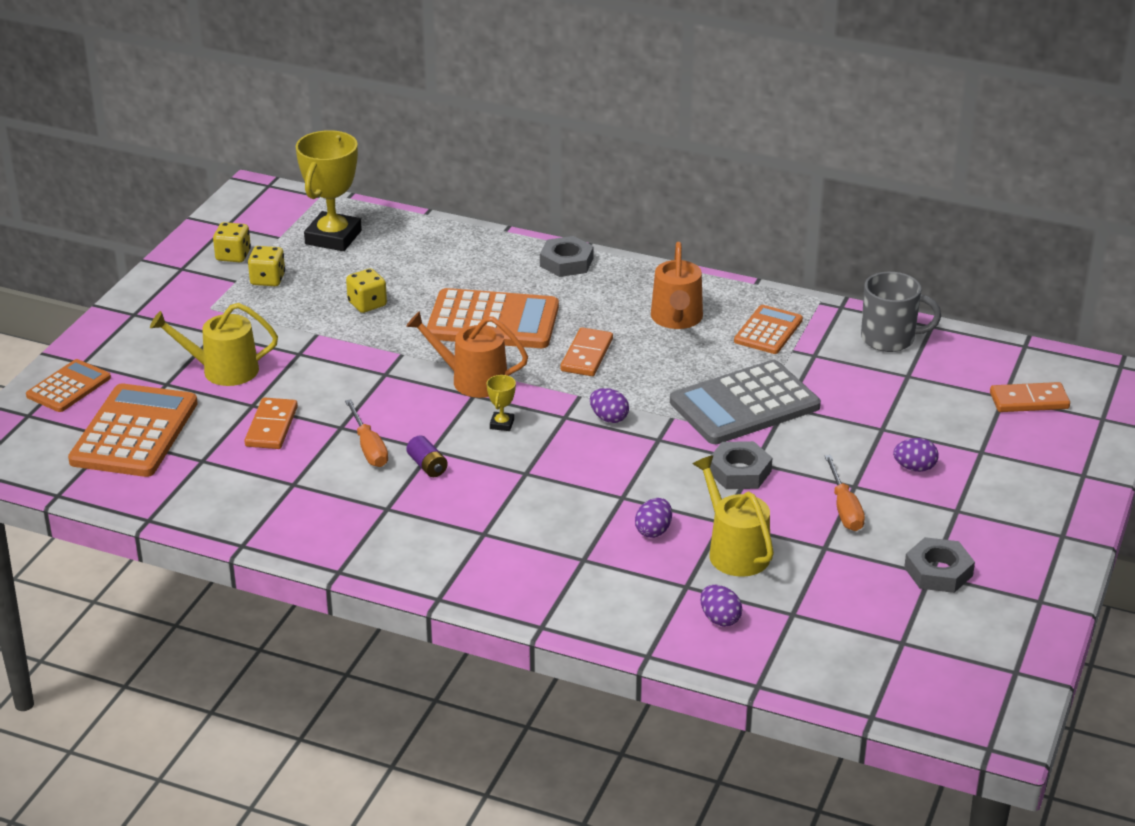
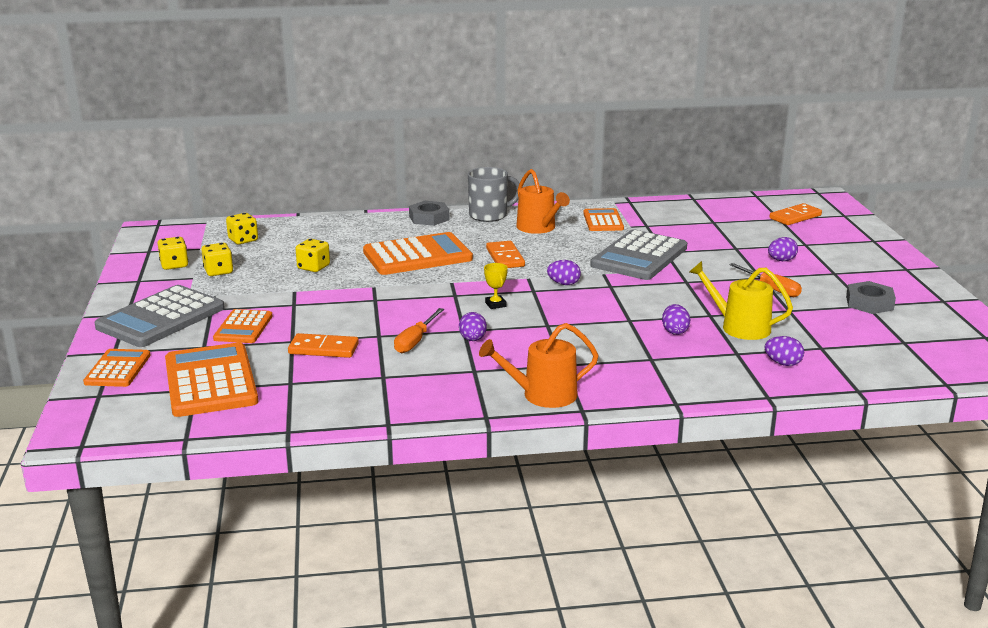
camera: 30 degrees left, 10 degrees down
yellow watering can [150,303,278,386] -> orange calculator [213,309,272,343]
orange domino [244,397,298,449] -> orange domino turned 60 degrees counterclockwise [288,333,359,358]
yellow trophy [296,130,362,251] -> yellow dice [226,213,258,244]
orange screwdriver [345,399,388,467] -> orange screwdriver turned 75 degrees clockwise [394,308,444,353]
orange watering can [406,311,528,398] -> orange watering can moved to [479,323,599,408]
purple battery [406,435,448,477] -> purple egg [459,312,487,341]
grey nut [710,441,772,489] -> none
grey mug [861,272,941,352] -> grey mug moved to [468,167,519,222]
none -> grey calculator [94,285,225,347]

